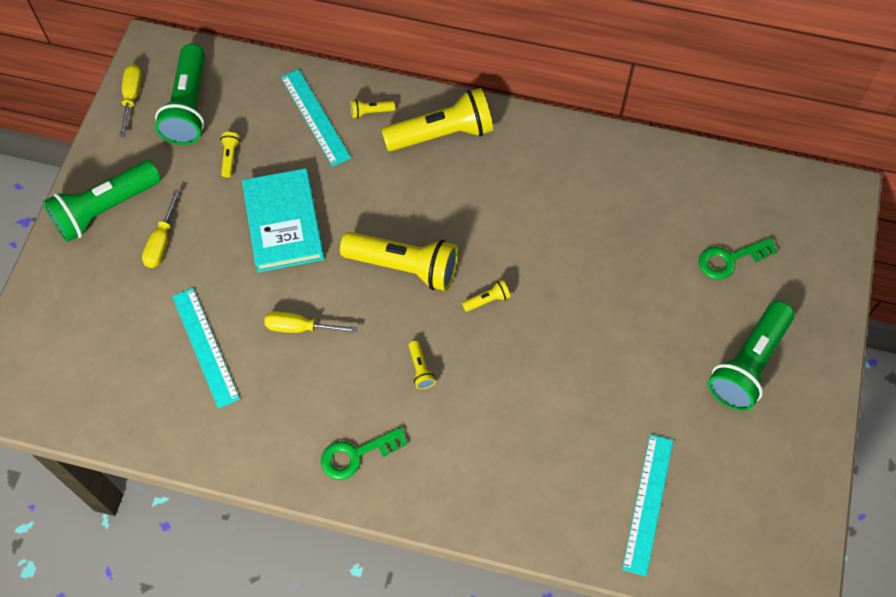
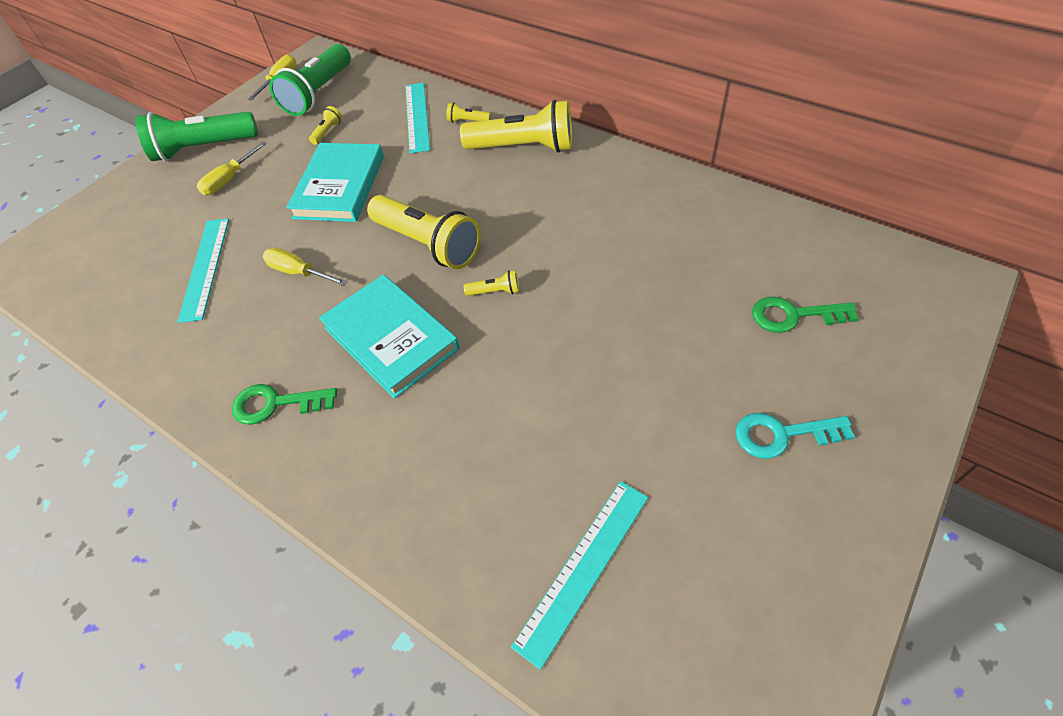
camera: 25 degrees right, 10 degrees down
yellow flashlight [409,341,436,389] -> turquoise book [319,274,460,399]
green flashlight [708,301,794,411] -> turquoise key [735,413,855,459]

